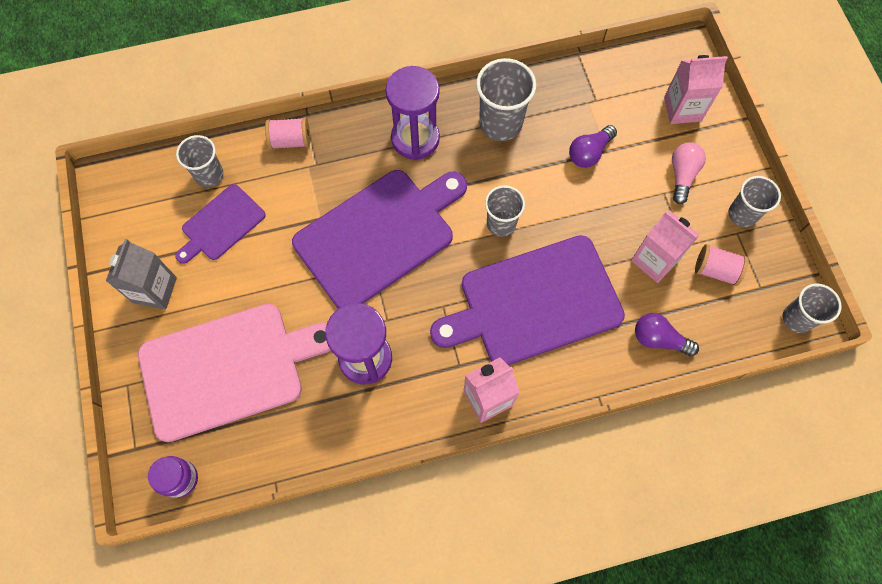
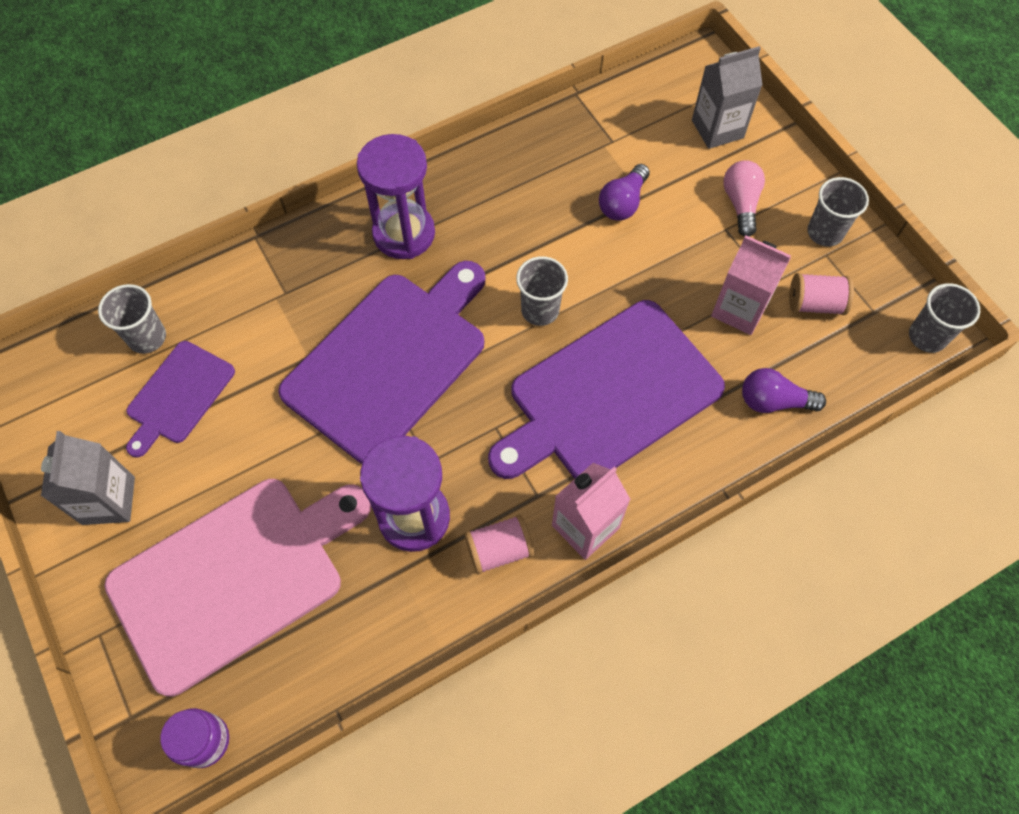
camera: 15 degrees left, 5 degrees down
pink spool [265,117,310,149] -> pink spool moved to [464,514,534,575]
grey cup [476,58,536,141] -> none
pink carton [664,55,728,124] -> grey carton [692,46,762,149]

